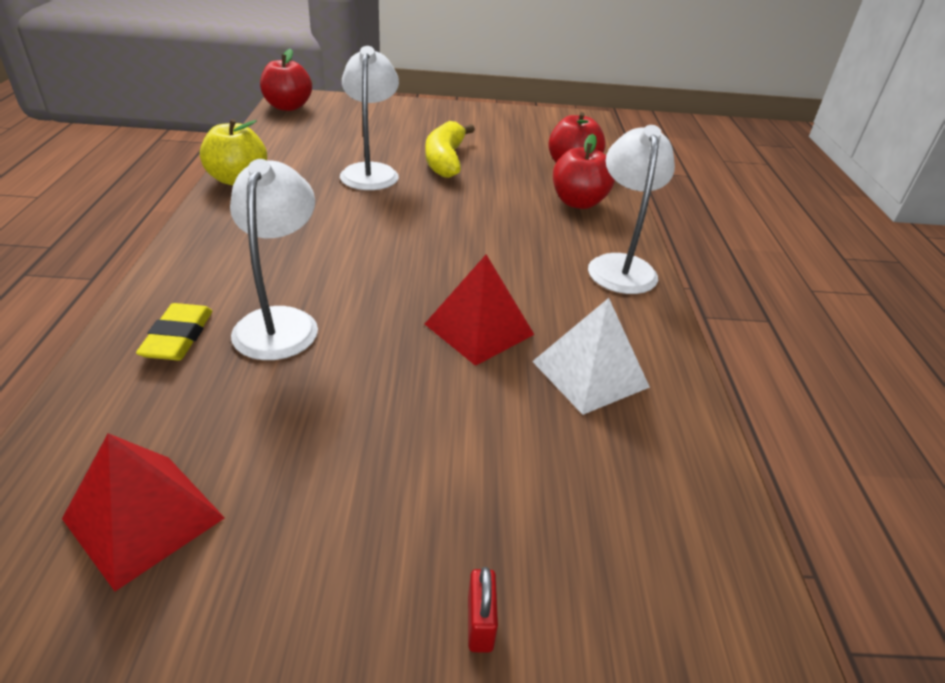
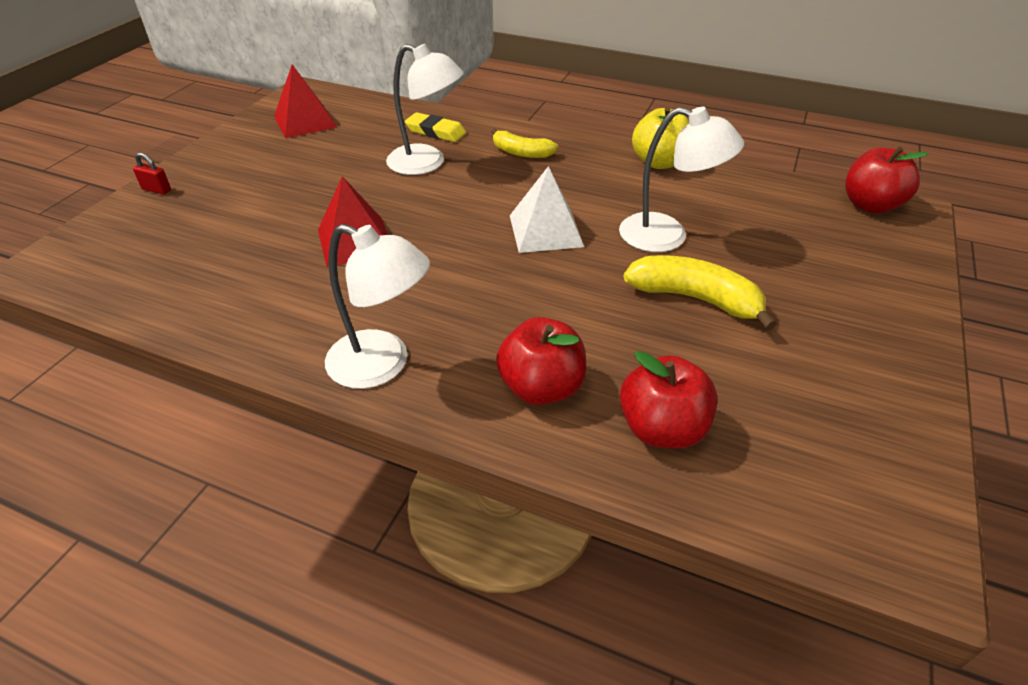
camera: 115 degrees right, 5 degrees up
white pyramid [532,298,650,415] -> white pyramid moved to [510,166,584,253]
none -> yellow banana [491,128,558,158]

